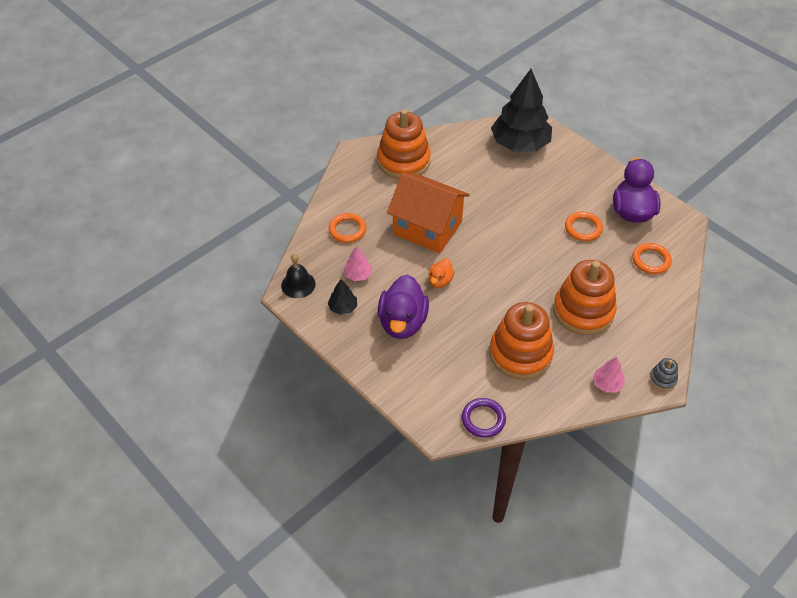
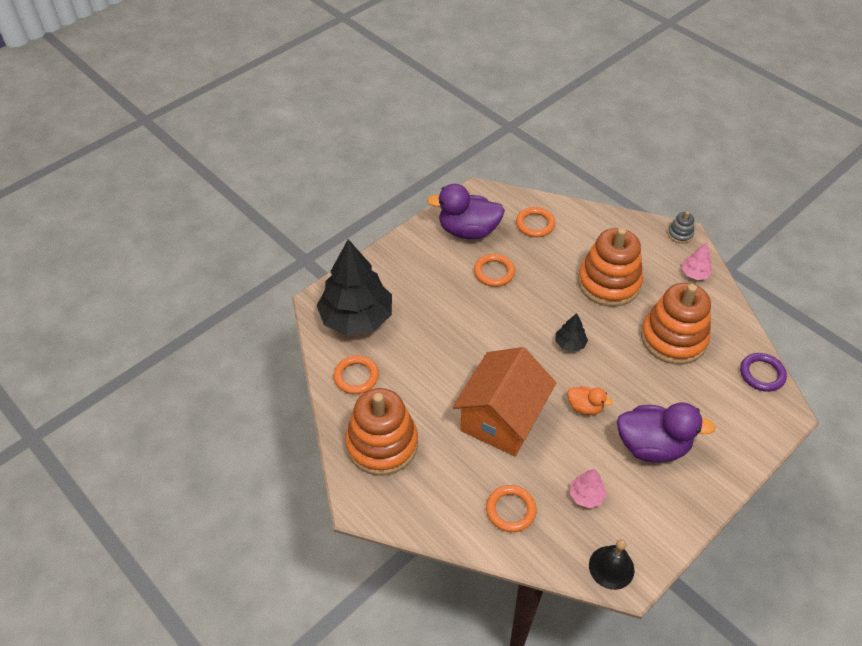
camera: 90 degrees left, 0 degrees up
black tree [328,279,357,315] -> black tree moved to [555,313,588,352]
none -> orange ring [334,355,379,394]

